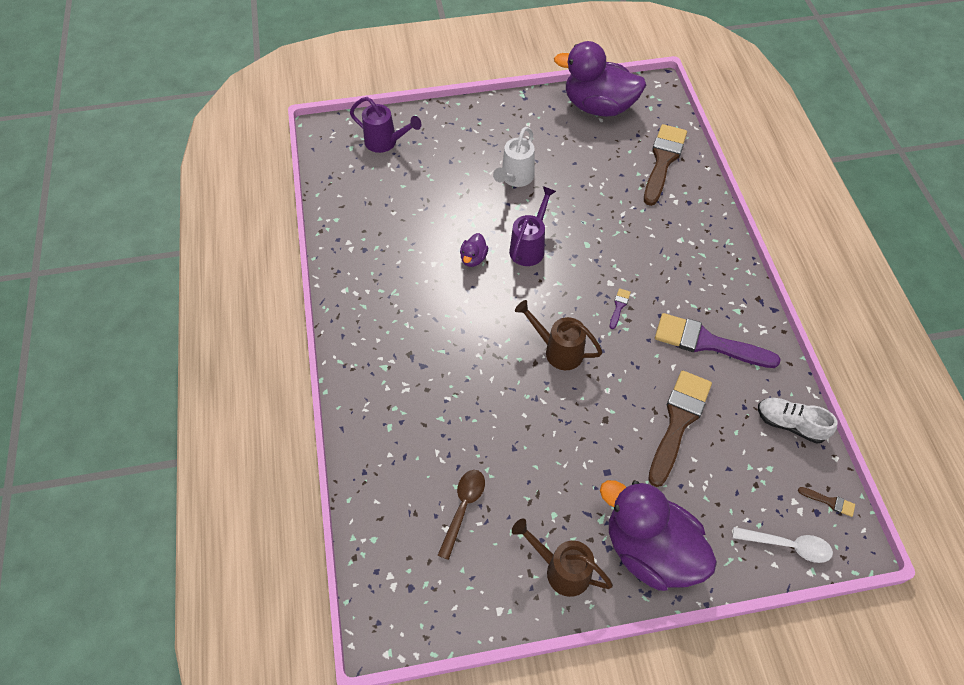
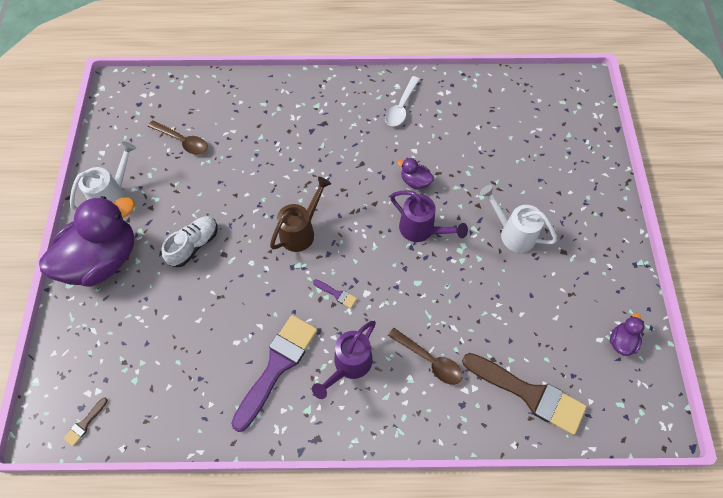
camera: 100 degrees right, 5 degrees up
purple watering can [350,97,421,153] -> purple watering can moved to [312,321,376,399]
brown watering can [512,518,613,597] -> white watering can [70,141,136,210]
purple duck [554,41,646,117] -> purple duck [610,313,645,356], size x0.41
brown brush [648,370,712,487] -> none
white spoon [733,527,833,563] -> white spoon moved to [385,76,420,126]
white shoe [758,398,837,444] -> white shoe moved to [162,216,217,267]
none -> brown spoon [388,328,463,385]

